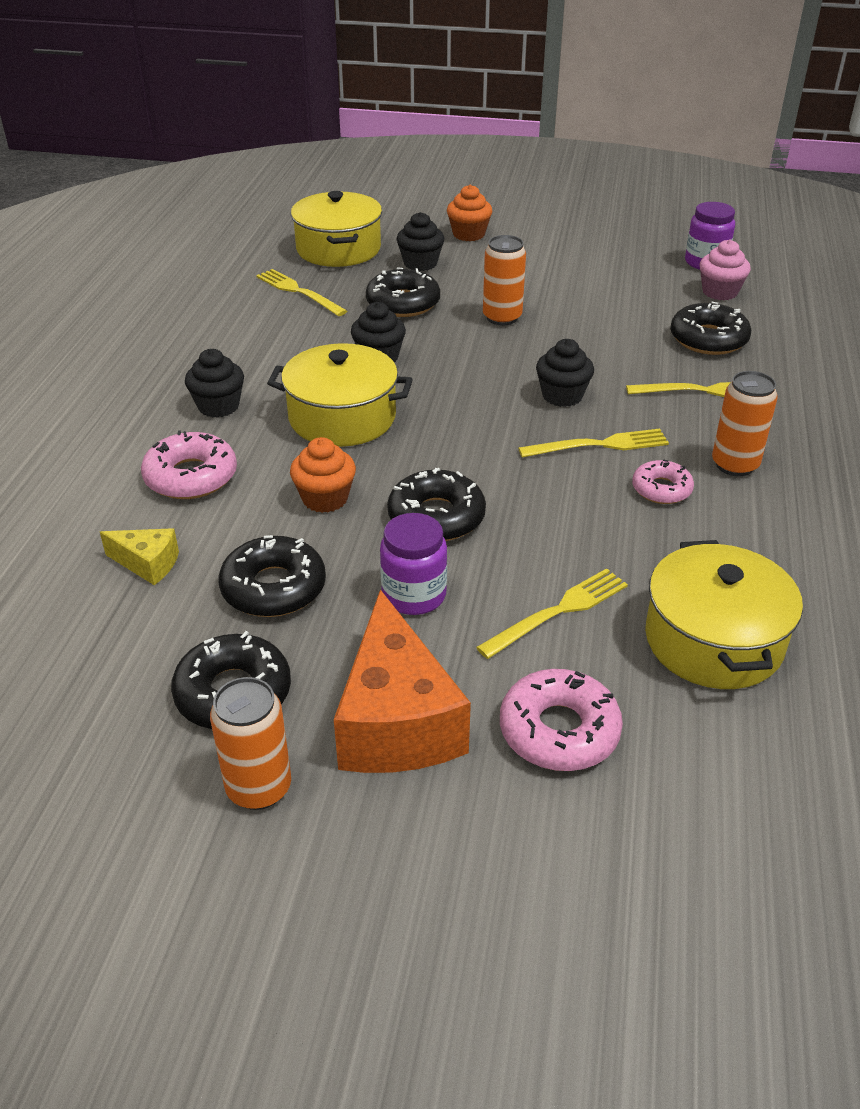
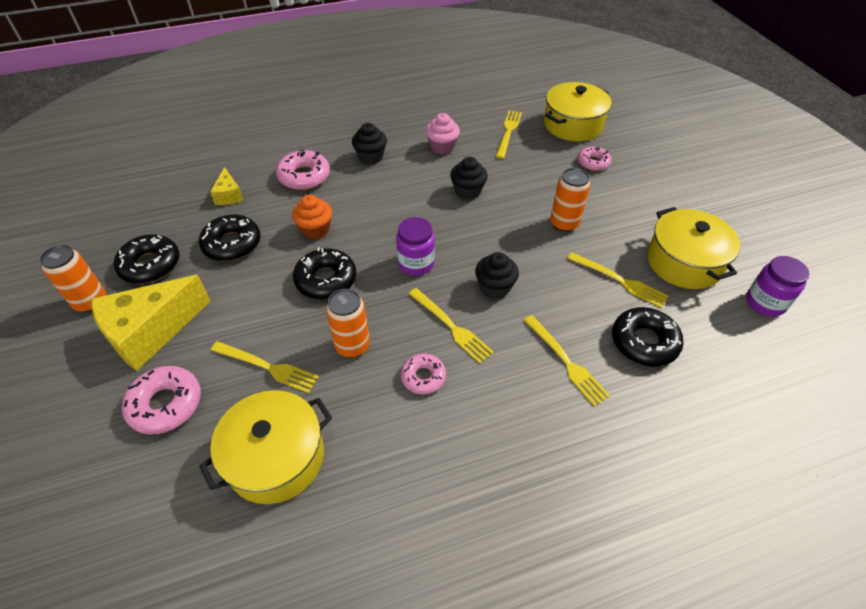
camera: 60 degrees right, 10 degrees up
yellow pot [267,343,413,447] -> yellow pot moved to [647,207,740,289]
orange cheese [334,589,471,773] -> yellow cheese [91,275,210,371]
black donut [366,267,440,317] -> none
purple jar [380,513,447,615] -> purple jar moved to [396,217,435,275]
black cupcake [396,212,444,271] -> pink donut [578,147,611,171]
orange cupcake [447,185,492,241] -> none
pink cupcake [700,239,751,300] -> pink cupcake moved to [425,113,460,154]
orange can [712,371,778,476] -> orange can moved to [326,289,370,358]
none -> yellow fork [567,253,669,308]

